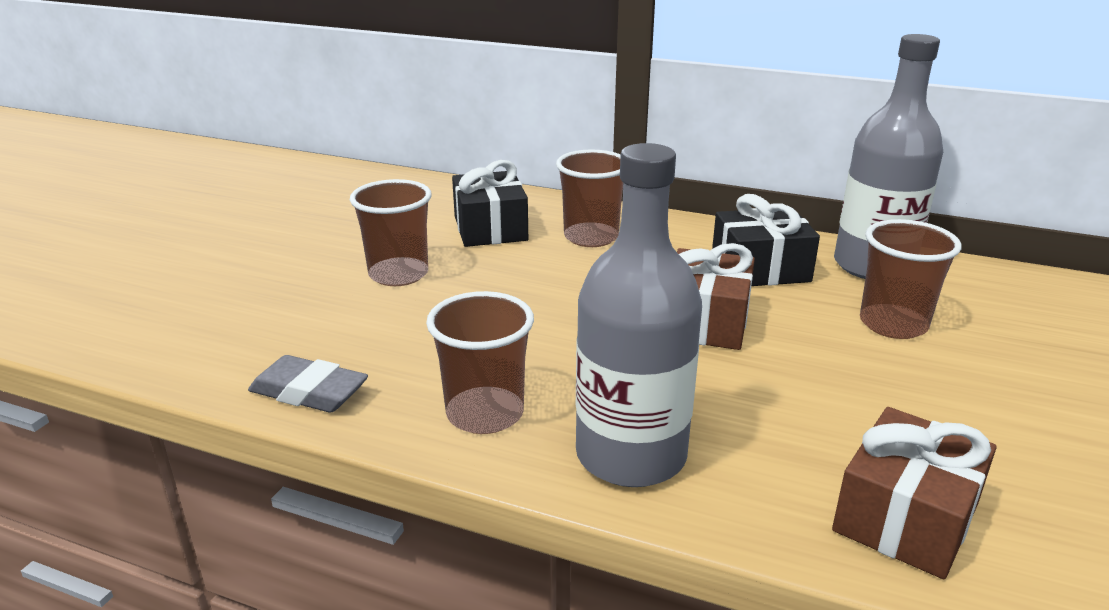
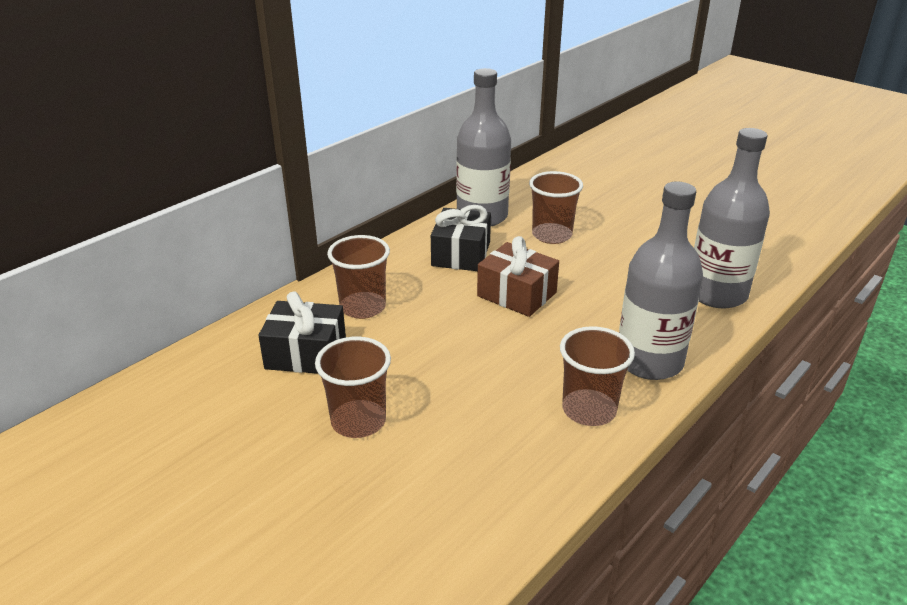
camera: 70 degrees left, 5 degrees up
grey eraser [248,355,368,412] -> none
brown gift [832,407,997,579] -> grey bottle [694,128,770,309]

